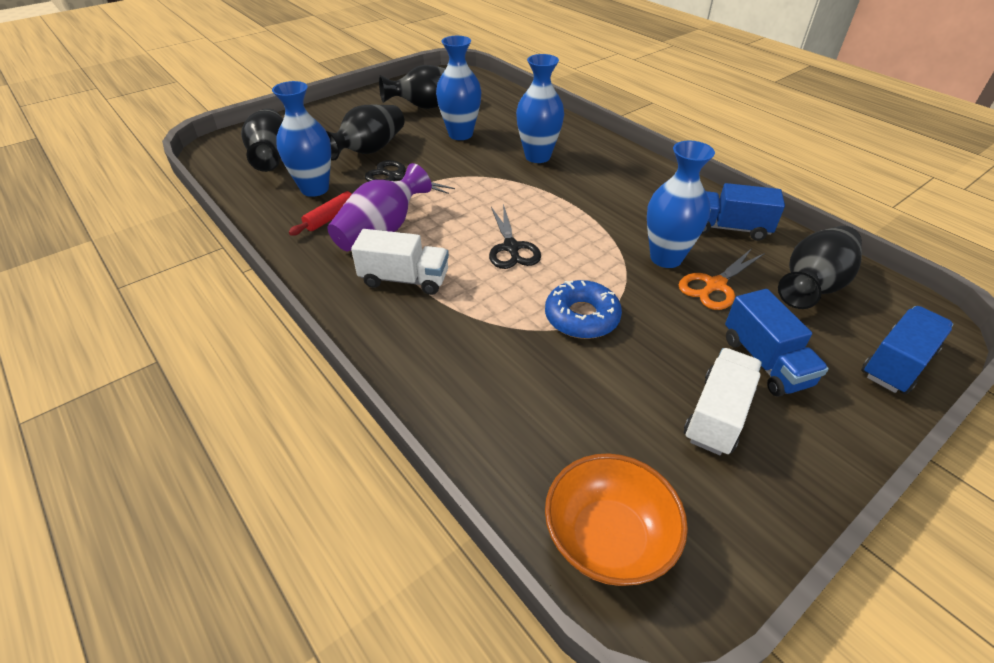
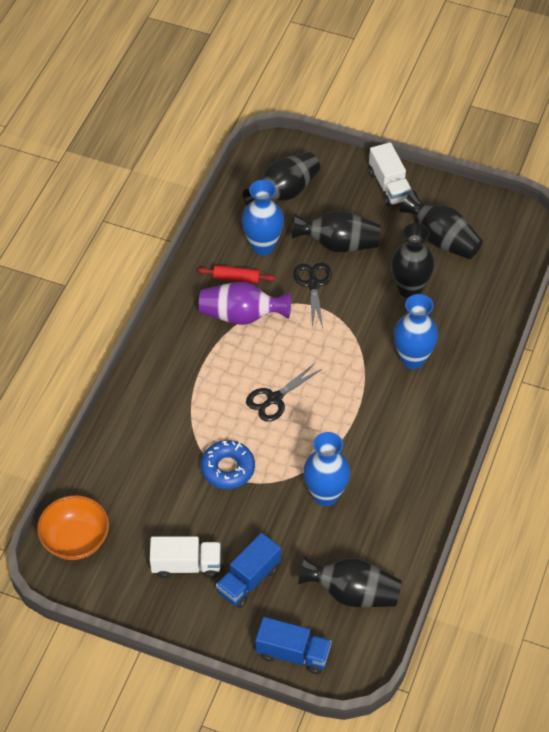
camera: 60 degrees right, 10 degrees up
white truck [351,229,449,295] -> white truck moved to [369,142,412,206]
blue vase [436,36,481,140] -> black vase [391,223,434,298]
orange scissors [679,248,765,310] -> none
blue truck [701,183,785,241] -> none

